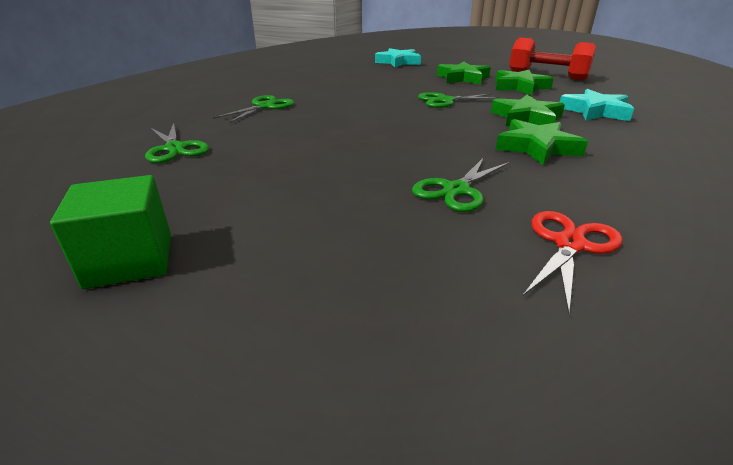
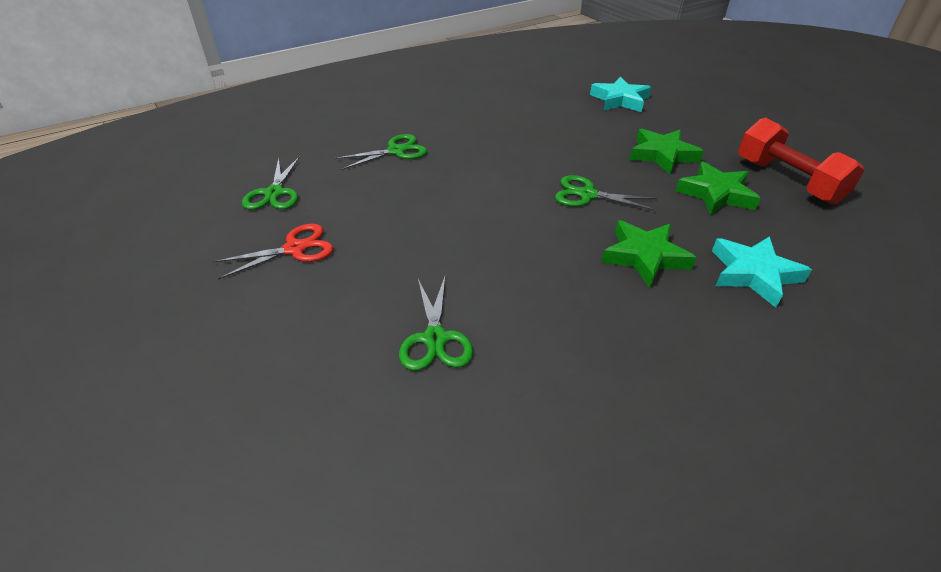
camera: 30 degrees right, 10 degrees up
green cube [50,175,171,289] -> none
green scissors [412,157,509,212] -> green scissors turned 75 degrees counterclockwise [399,277,473,371]
green star [496,119,588,165] -> none
red scissors [522,211,623,315] -> red scissors moved to [213,223,333,280]

